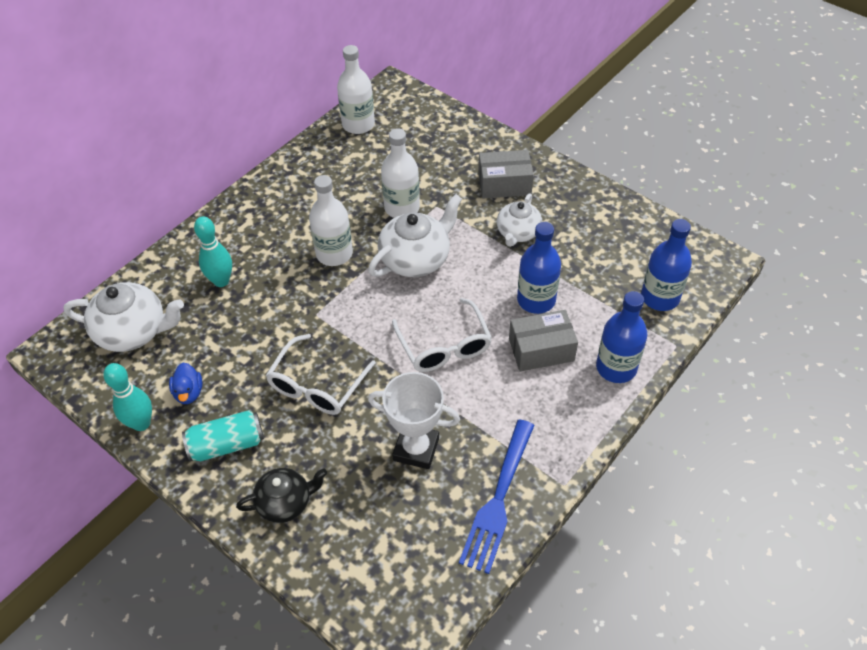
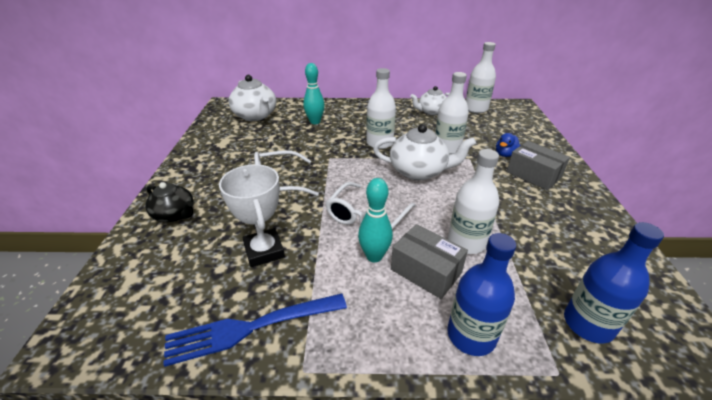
camera: 50 degrees right, 15 degrees down
turquoise bowling pin [103,363,152,431] -> turquoise bowling pin moved to [358,178,393,262]
blue duck [169,363,203,404] -> blue duck moved to [496,133,520,157]
turquoise can [182,410,264,461] -> none
white teapot [497,193,542,247] -> white teapot moved to [410,86,450,115]
blue bottle [517,222,561,314] -> white bottle [448,149,499,254]

